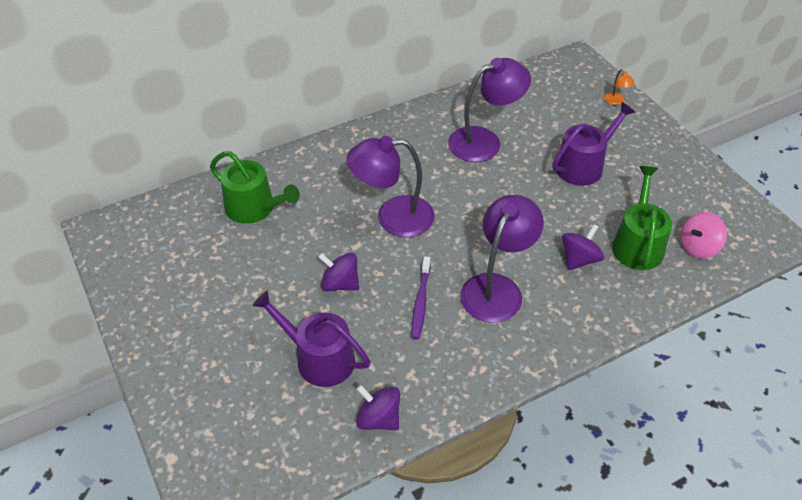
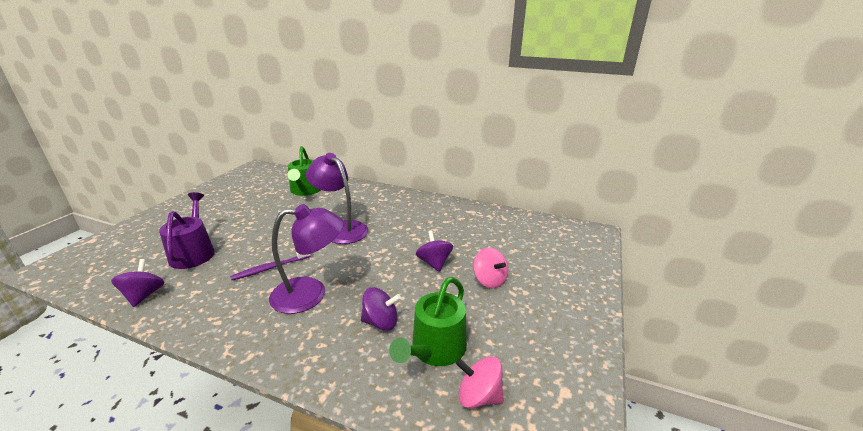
camera: 50 degrees right, 20 degrees down
purple spinning top [318,253,359,291] -> purple spinning top moved to [416,231,453,271]
purple lamp [448,58,531,162] -> none
purple watering can [552,102,635,186] -> pink spinning top [473,248,508,288]
orange lamp [604,69,635,105] -> none
green watering can [612,166,672,270] -> green watering can turned 150 degrees clockwise [389,277,467,366]

